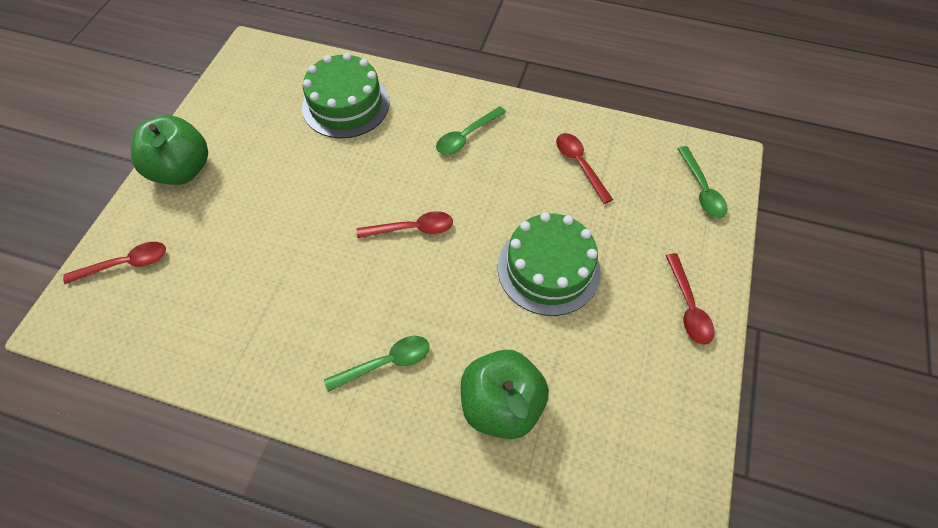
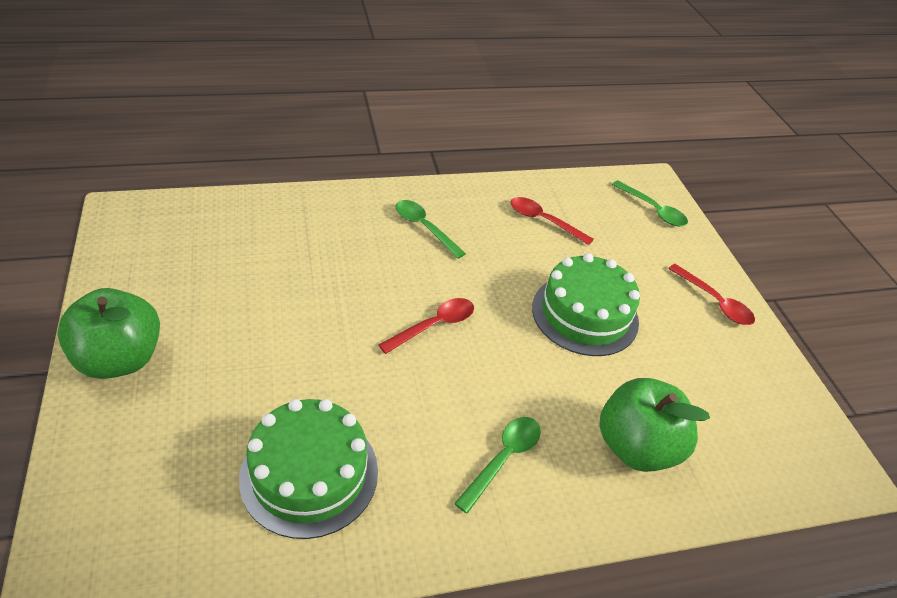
camera: 35 degrees left, 15 degrees down
red spoon [63,242,166,284] -> none
green cake [302,53,390,138] -> green cake moved to [239,399,378,539]
green spoon [436,106,506,154] -> green spoon turned 120 degrees clockwise [396,200,466,259]

